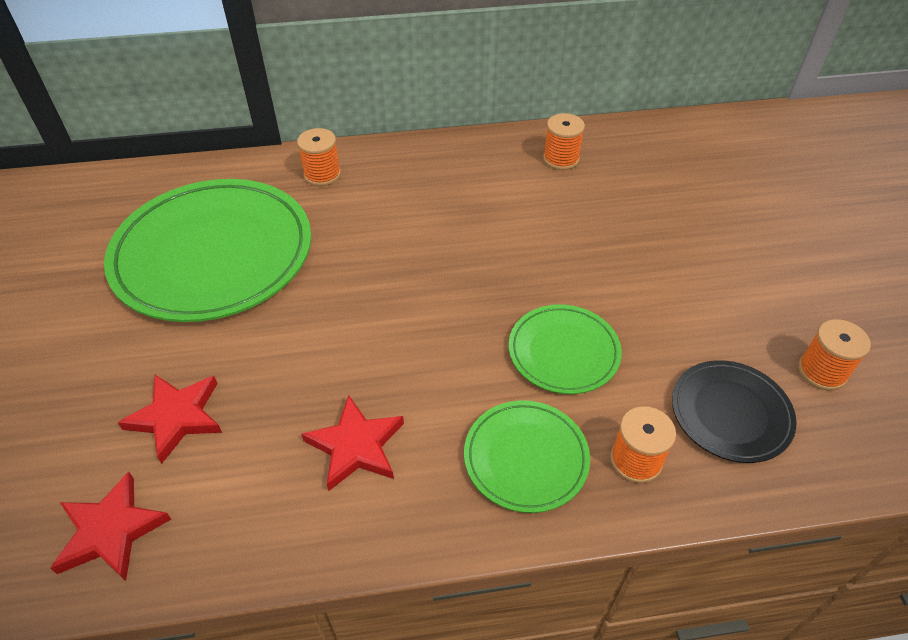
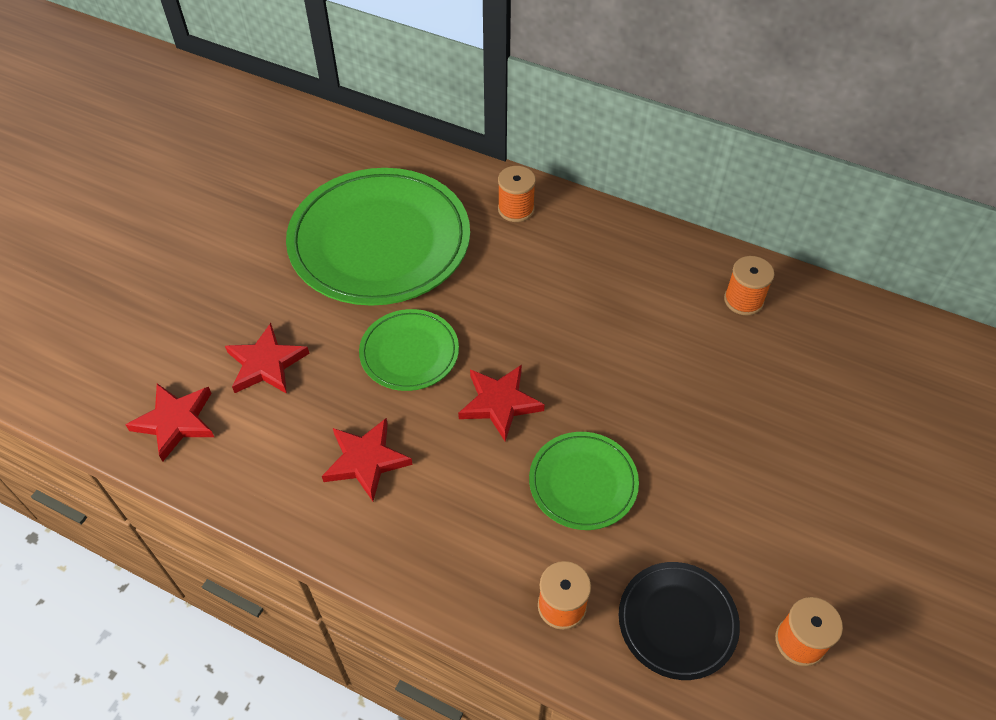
camera: 35 degrees right, 5 degrees up
green plate [464,400,590,513] -> green plate moved to [359,309,459,391]
none -> red star [458,365,545,441]

